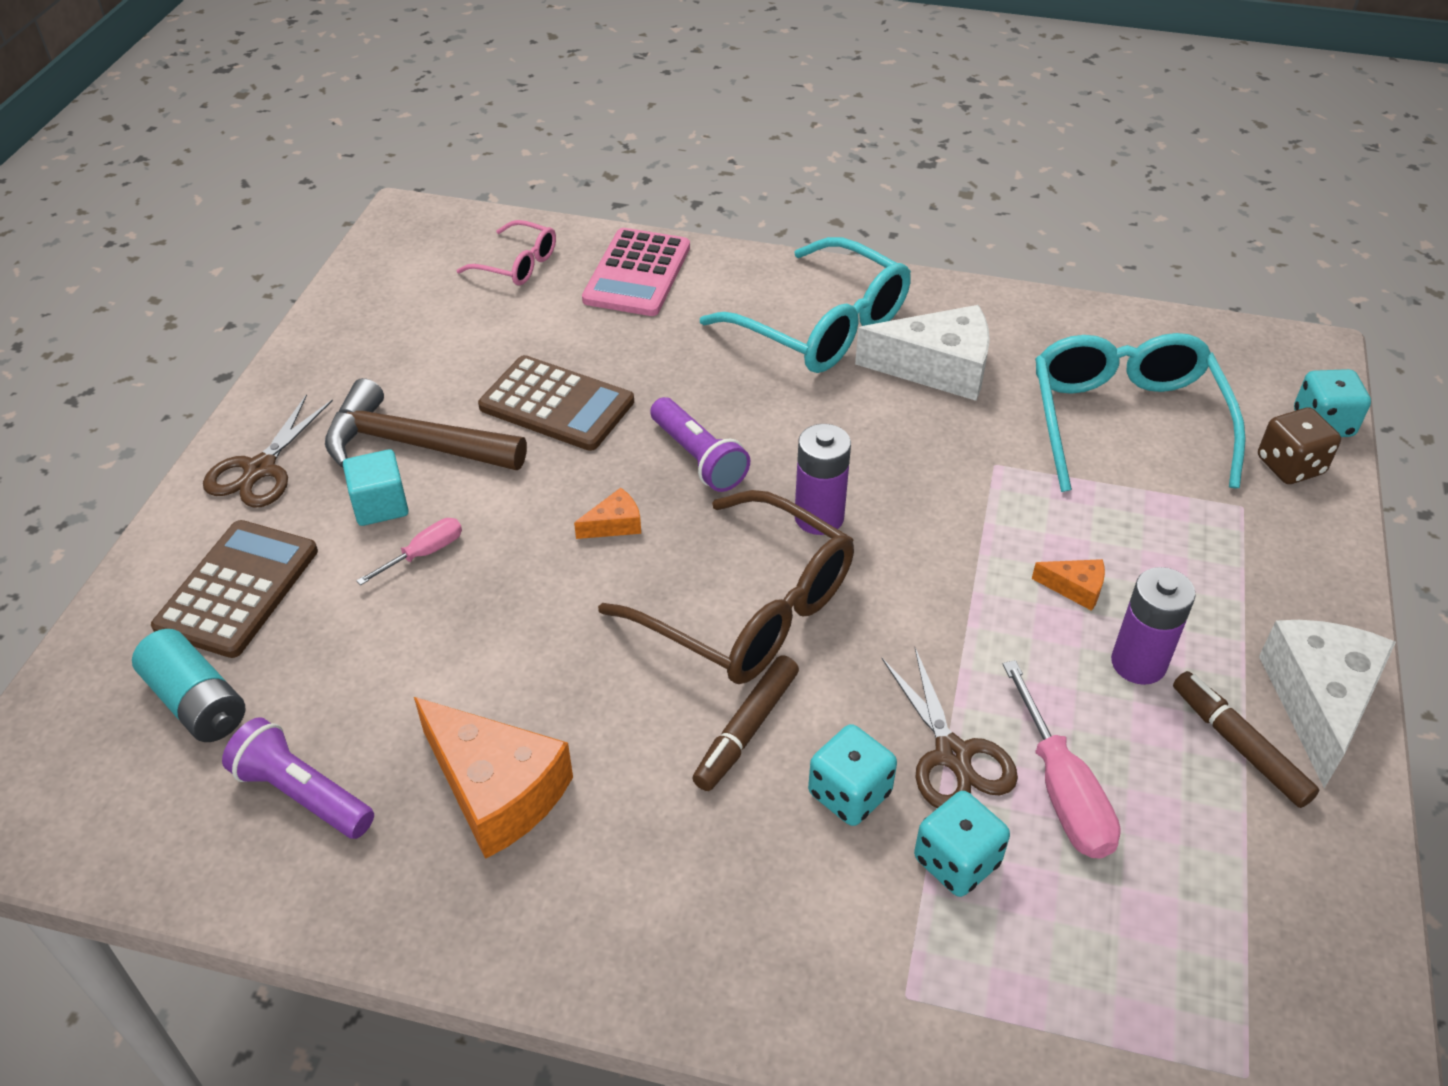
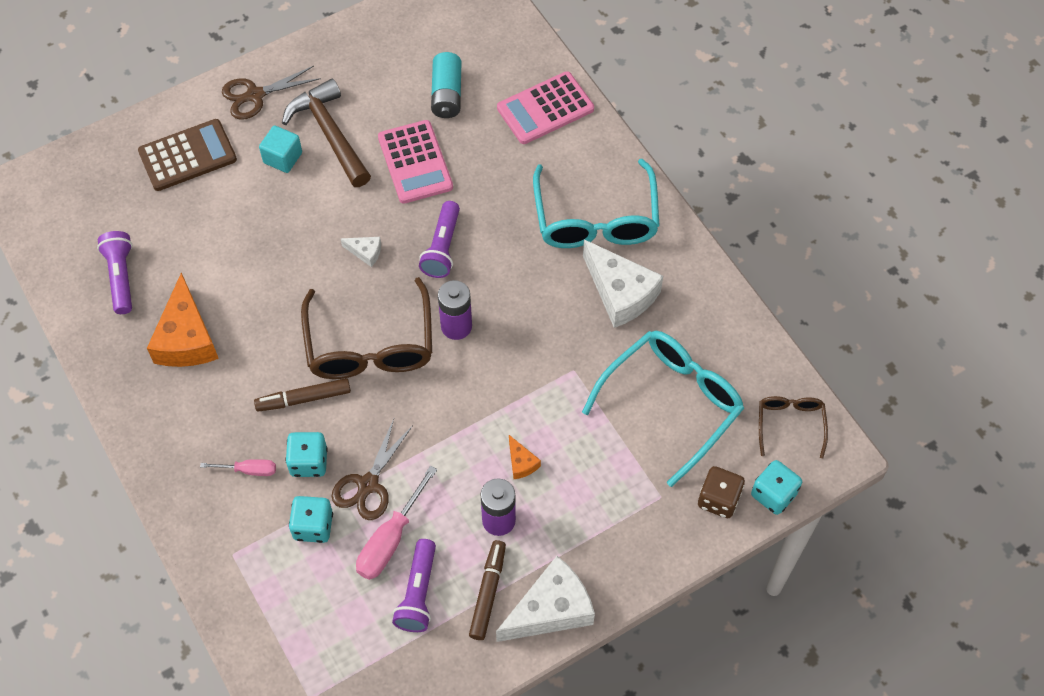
camera: 45 degrees right, 15 degrees up
turquoise battery [132,629,245,742] -> turquoise battery moved to [431,52,461,118]
pink screwdriver [356,518,462,585] -> pink screwdriver moved to [200,459,276,476]
pink glasses [456,220,556,285] -> none
brown calculator [478,355,634,451] -> pink calculator [378,120,453,204]
orange cheese [574,488,641,539] -> white cheese [341,237,381,267]
none -> purple flashlight [392,539,436,632]
none -> brown glasses [759,396,828,458]

